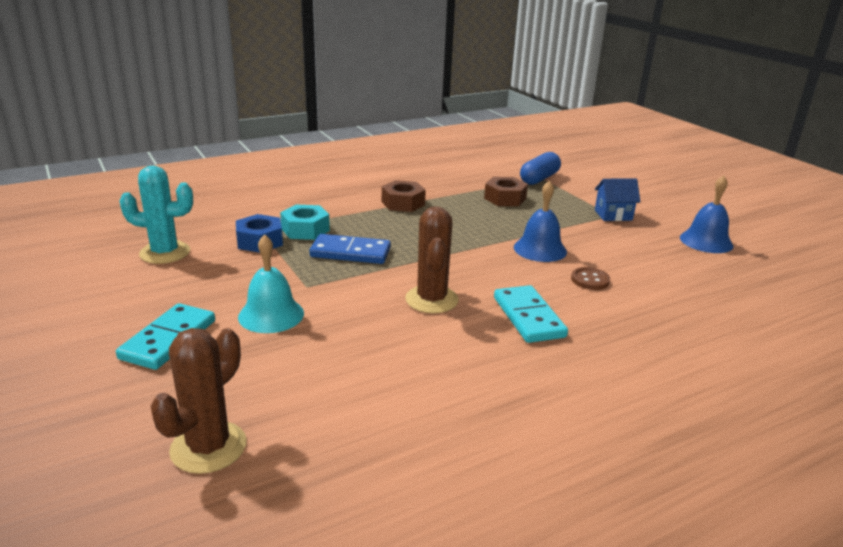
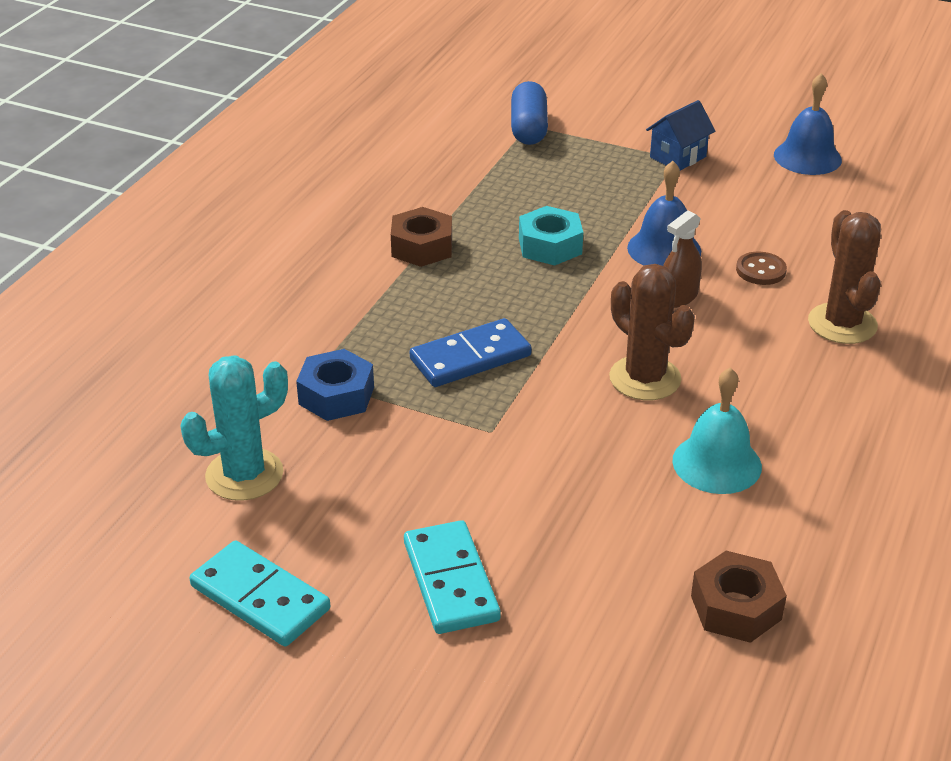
camera: 35 degrees left, 10 degrees up
brown cactus [151,328,247,474] -> brown cactus moved to [808,210,881,344]
turquoise bell [238,234,304,333] -> turquoise bell moved to [672,367,762,494]
turquoise nut [280,204,330,240] -> turquoise nut moved to [519,206,583,266]
brown nut [484,177,528,206] -> brown nut moved to [691,551,787,643]
turquoise domino [494,285,568,343] -> turquoise domino moved to [190,541,330,646]
none -> brown spray bottle [663,211,702,308]

